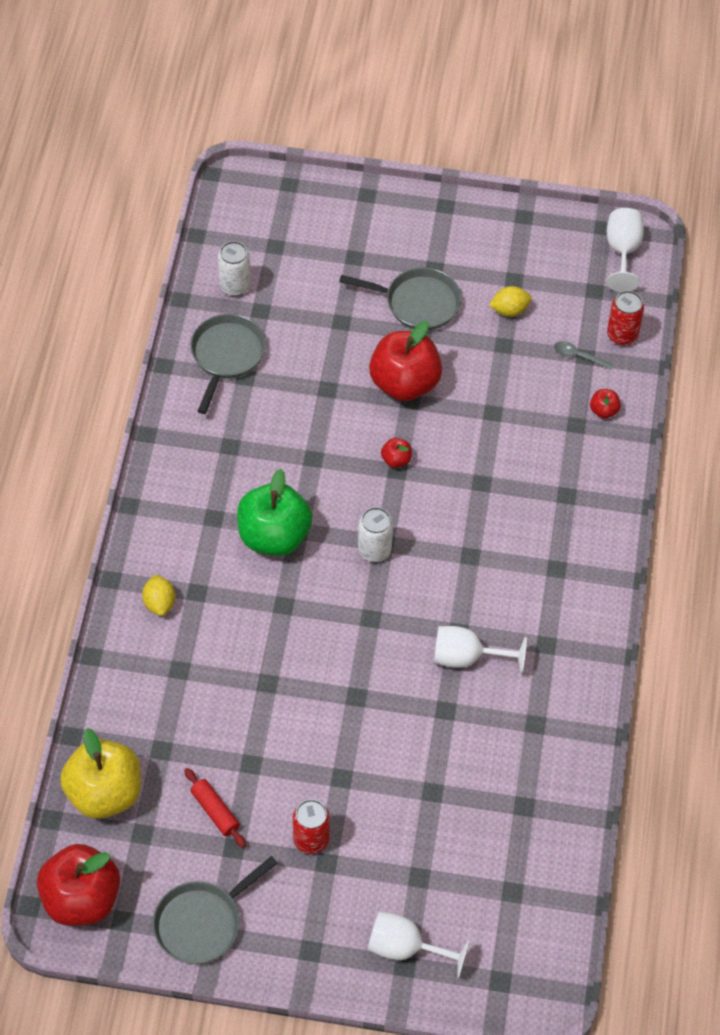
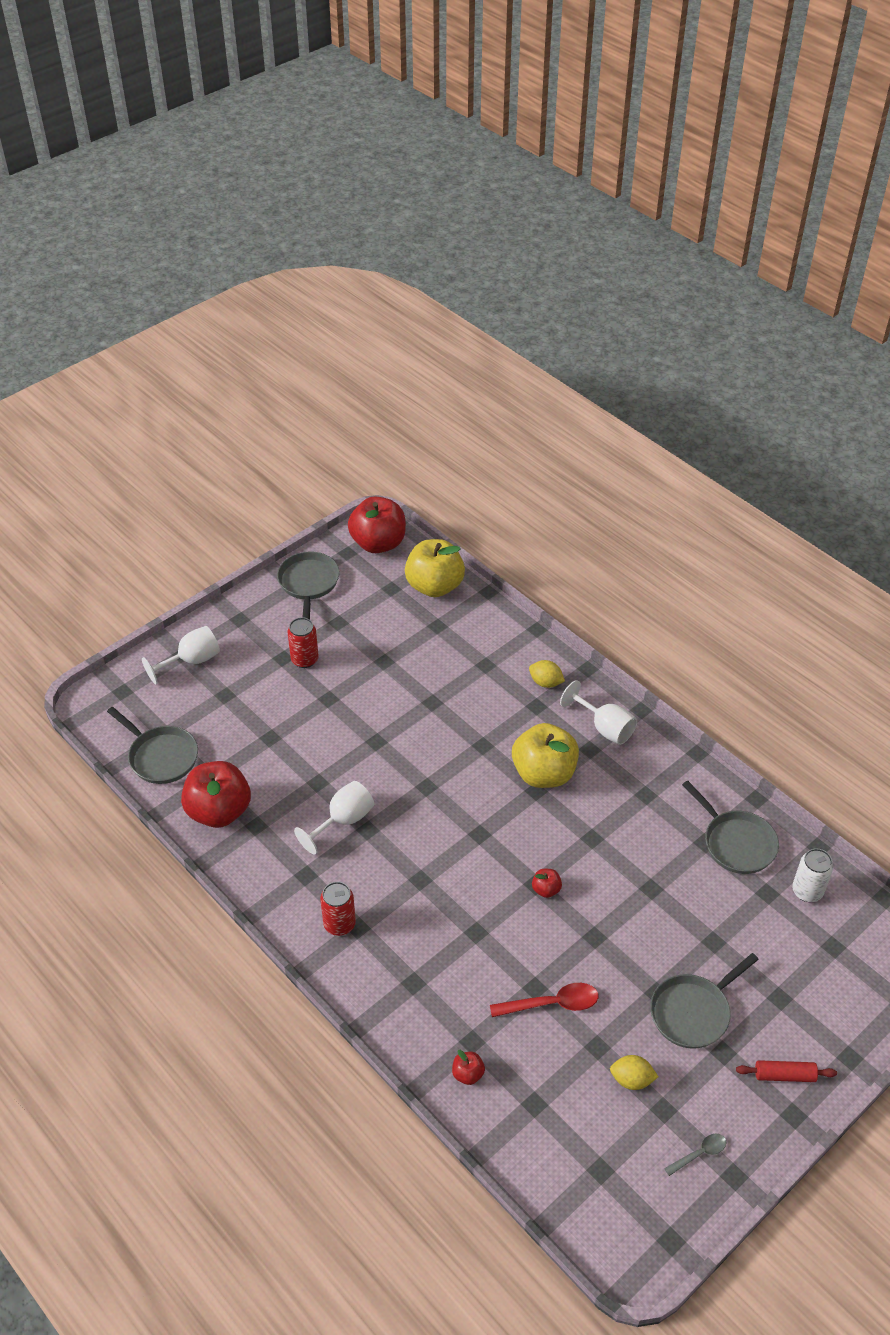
camera: 130 degrees right, 10 degrees down
red rolling pin [184,768,246,848] -> red rolling pin moved to [736,1060,837,1082]
green apple [237,469,313,556] -> yellow apple [512,723,579,788]
white can [358,507,393,562] -> none
red apple [369,321,442,401] -> red apple moved to [181,761,251,828]
yellow lemon [489,286,532,317] -> yellow lemon turned 75 degrees clockwise [610,1055,658,1090]
grey spoon [554,341,614,370] -> grey spoon moved to [664,1134,726,1176]
white goblet [606,208,644,292] -> white goblet moved to [560,680,637,745]
red can [607,291,644,346] -> red can moved to [320,882,356,936]
none -> grey pan [107,707,198,784]
none -> red spoon [490,983,598,1017]

